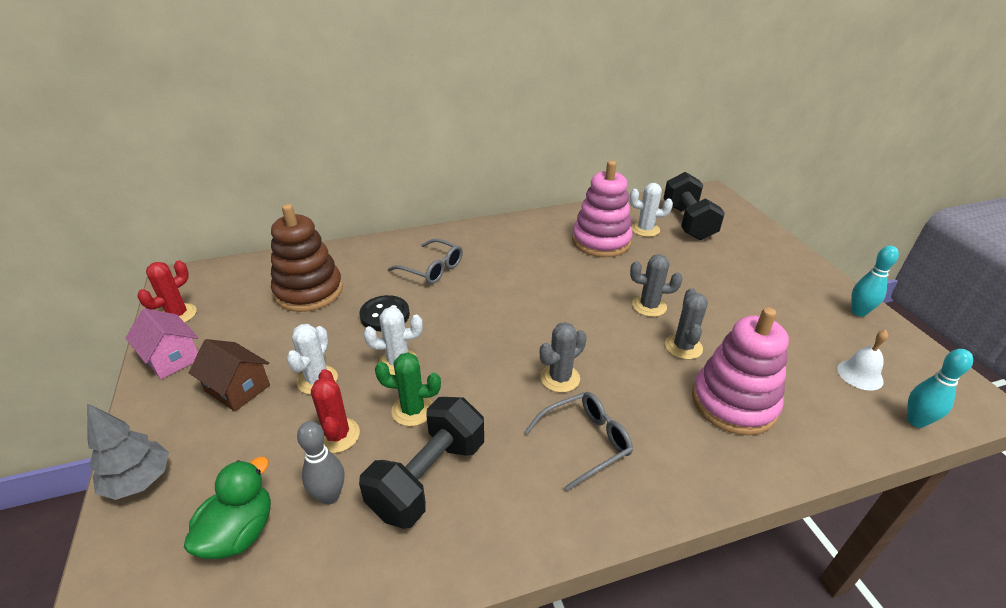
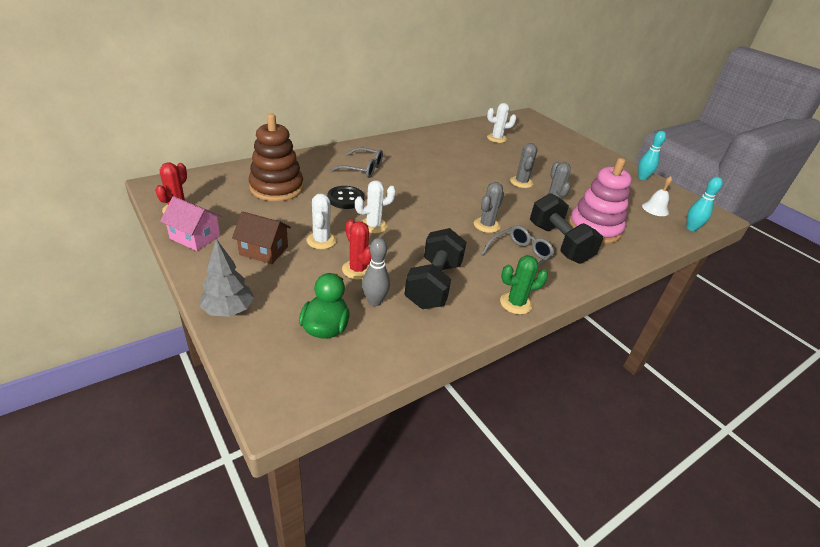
camera: 20 degrees left, 0 degrees up
green cactus [375,353,441,426] -> green cactus moved to [500,255,548,314]
pink stacking toy [572,161,633,257] -> none
grey cactus [630,254,683,317] -> grey cactus turned 75 degrees counterclockwise [510,143,537,188]
black dumbbell [664,172,725,240] -> black dumbbell moved to [530,193,603,264]

